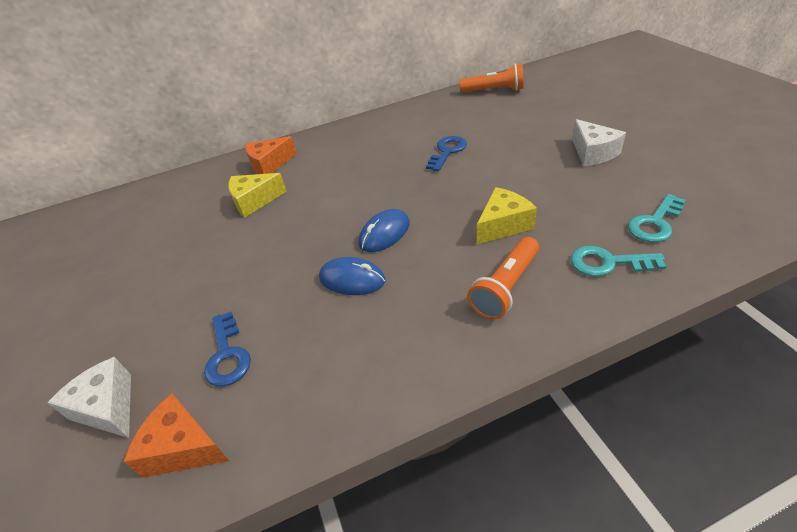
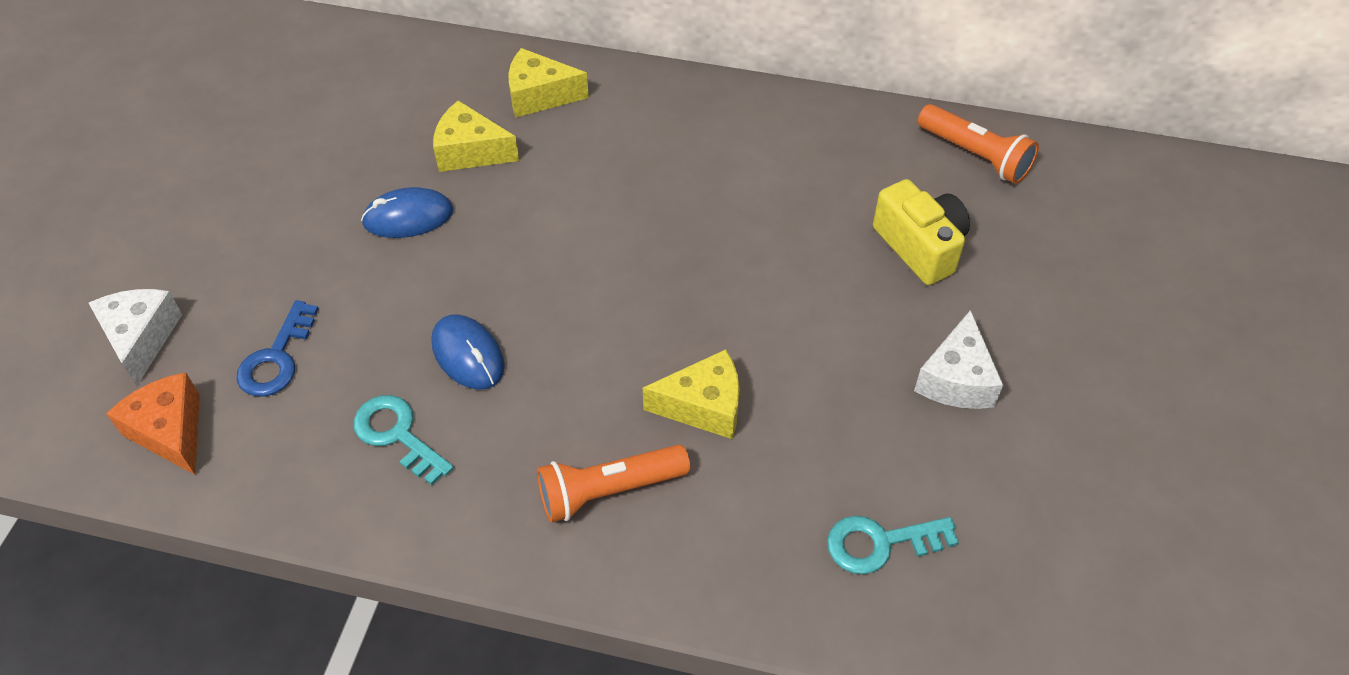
camera: 30 degrees right, 10 degrees up
orange cheese [245,136,297,174] -> yellow cheese [508,48,589,118]
blue mouse [358,209,410,252] -> blue mouse moved to [361,187,453,238]
blue key [426,136,467,171] -> none
turquoise key [571,246,666,276] -> turquoise key moved to [354,395,454,485]
none -> yellow camera [873,179,970,285]

